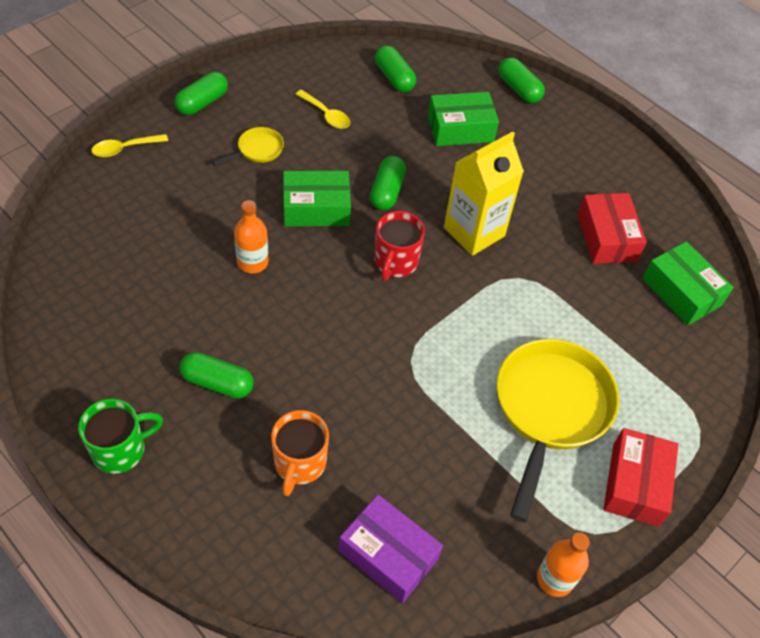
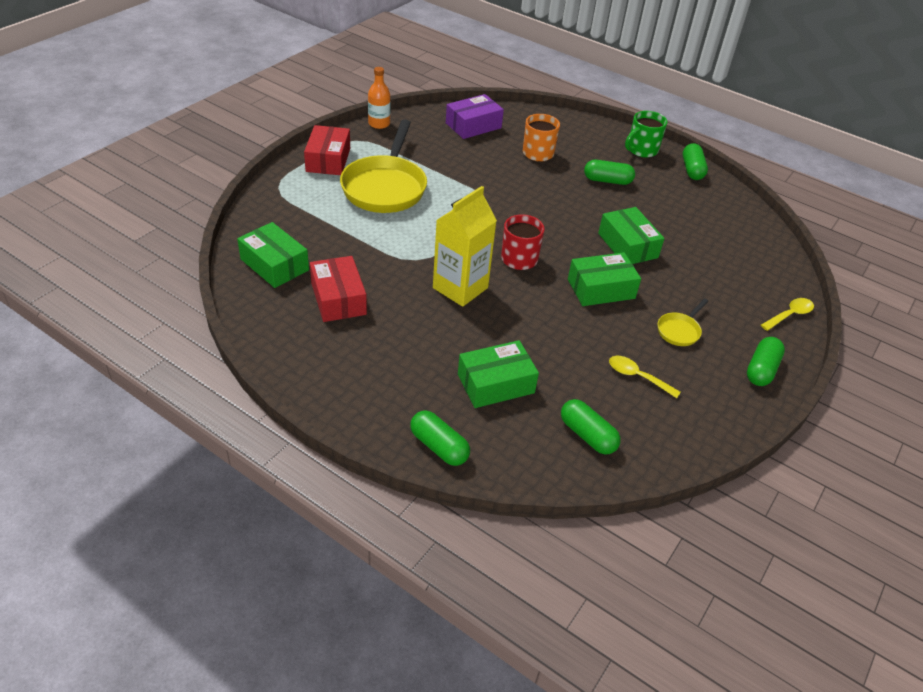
camera: 170 degrees right, 10 degrees down
orange bottle [234,200,269,273] -> green box [598,207,665,264]
purple box [339,494,443,603] -> purple box turned 60 degrees counterclockwise [446,94,504,139]
green capsule [370,156,406,210] -> green capsule moved to [683,143,708,180]

